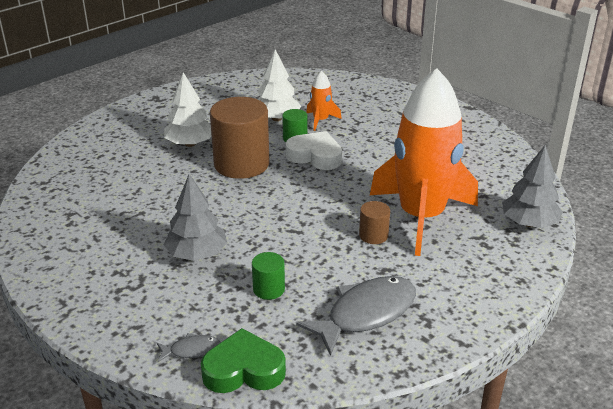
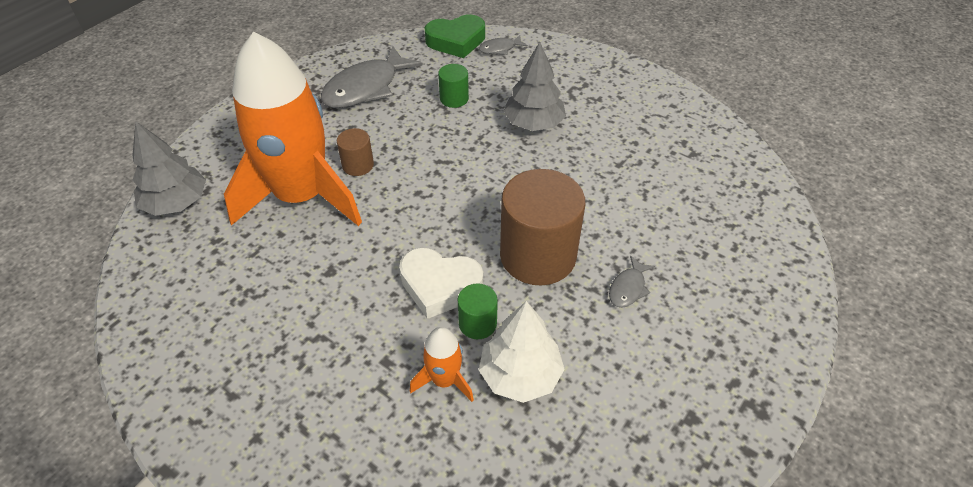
camera: 170 degrees right, 15 degrees up
white tree [164,72,211,147] -> grey fish [609,255,655,308]

